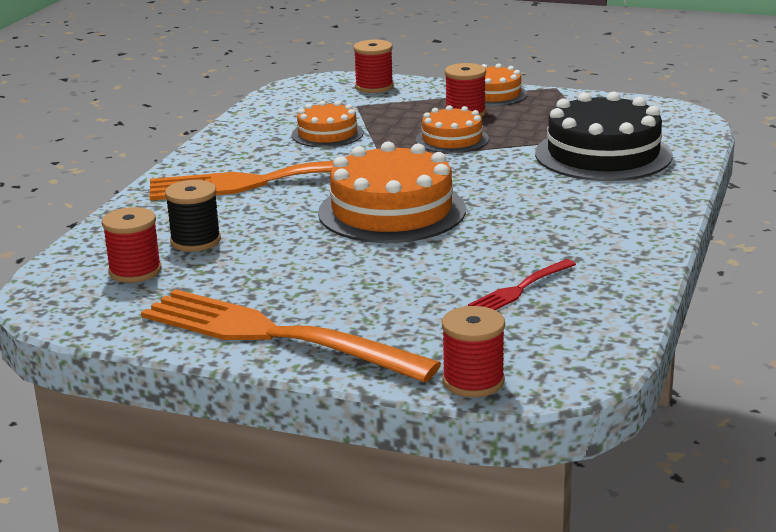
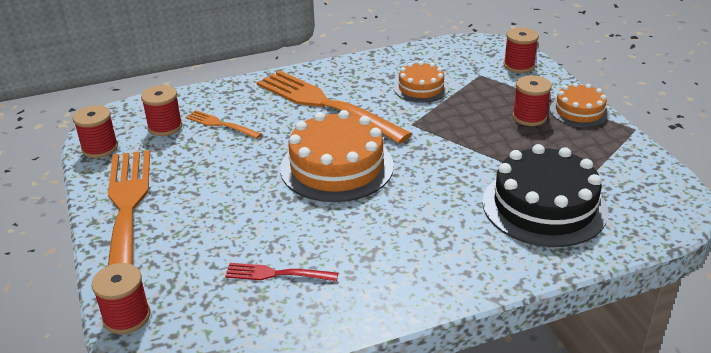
camera: 50 degrees right, 10 degrees up
black spool [165,180,221,252] -> orange fork [186,110,262,139]
orange cake [416,105,489,153] -> none
none -> red spool [73,105,118,158]

